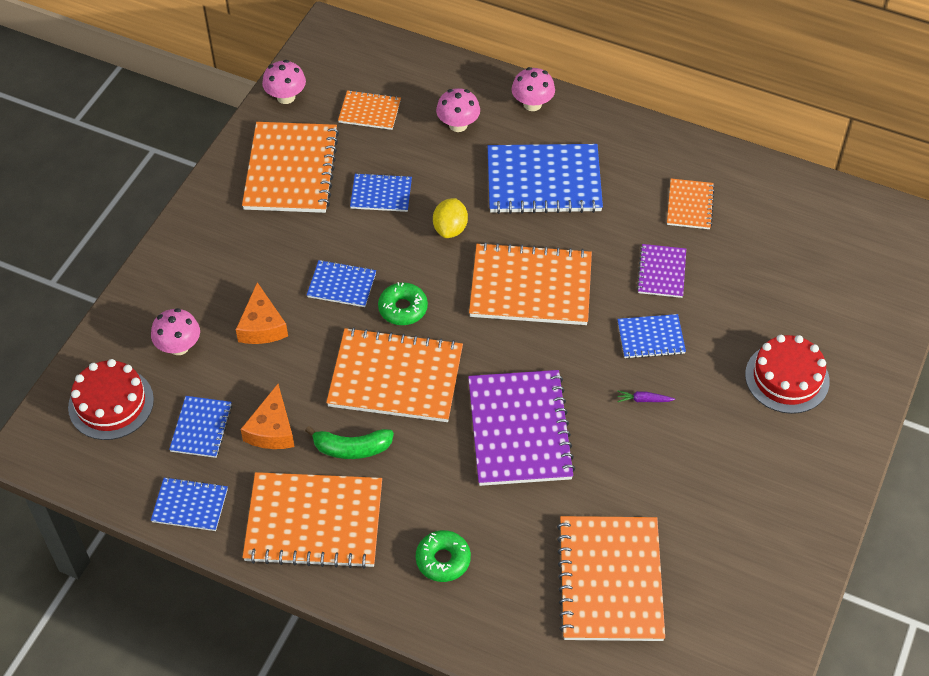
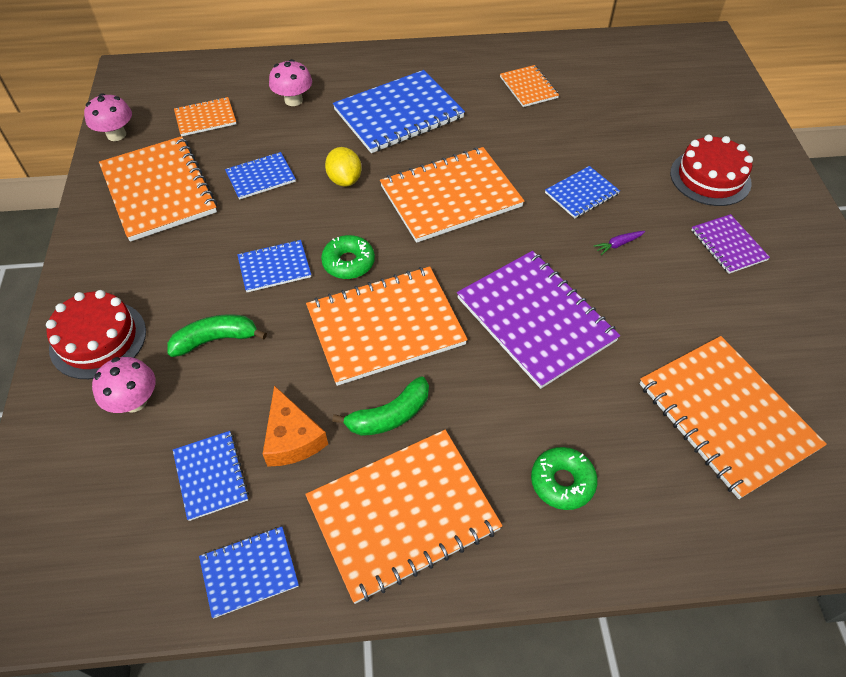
camera: 30 degrees left, 0 degrees up
red cake [68,359,154,440] -> red cake moved to [46,290,146,379]
orange cheese [236,282,288,344] -> green banana [167,314,267,357]
pink mushroom [512,67,555,111] -> none
purple notebook [637,244,686,298] -> purple notebook moved to [691,214,770,274]

